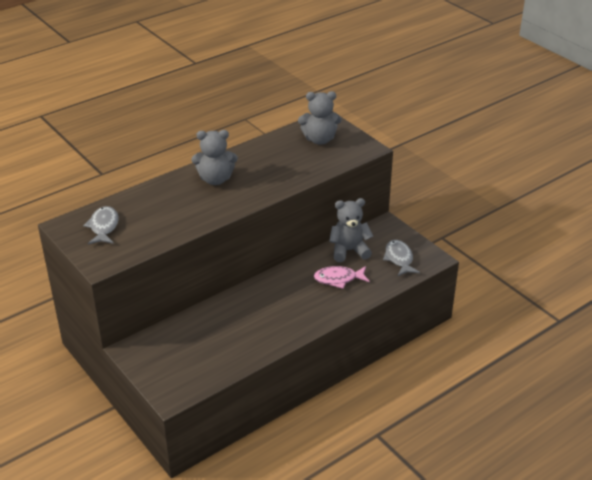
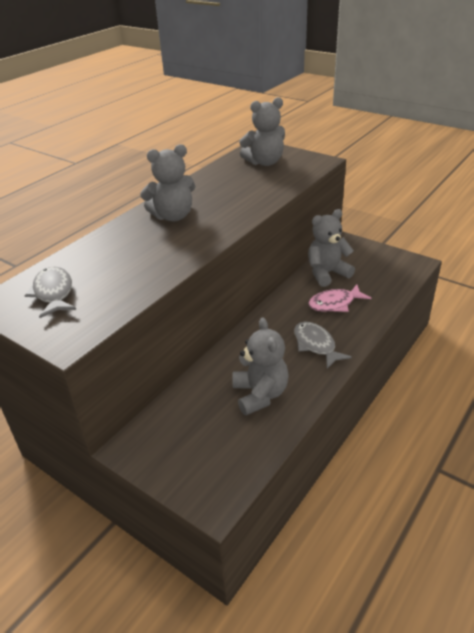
camera: 15 degrees left, 0 degrees up
grey fish [383,240,420,276] -> grey fish moved to [294,322,352,369]
none -> grey teddy bear [232,318,289,415]

